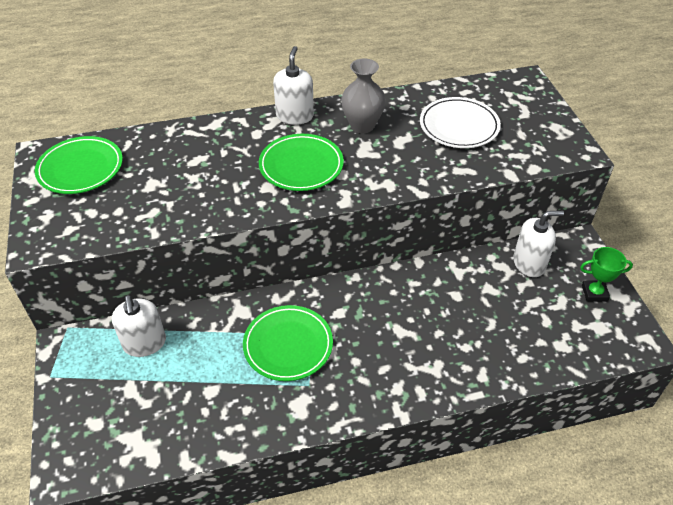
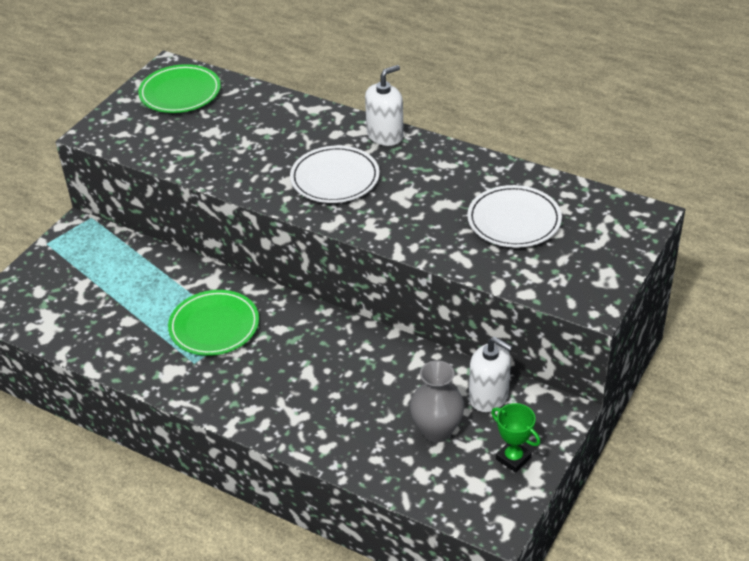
camera: 45 degrees right, 5 degrees down
white soap dispenser [112,295,166,357] -> none
green plate [259,134,344,191] -> white plate [290,146,380,203]
grey vase [341,58,386,133] -> grey vase moved to [410,361,465,442]

